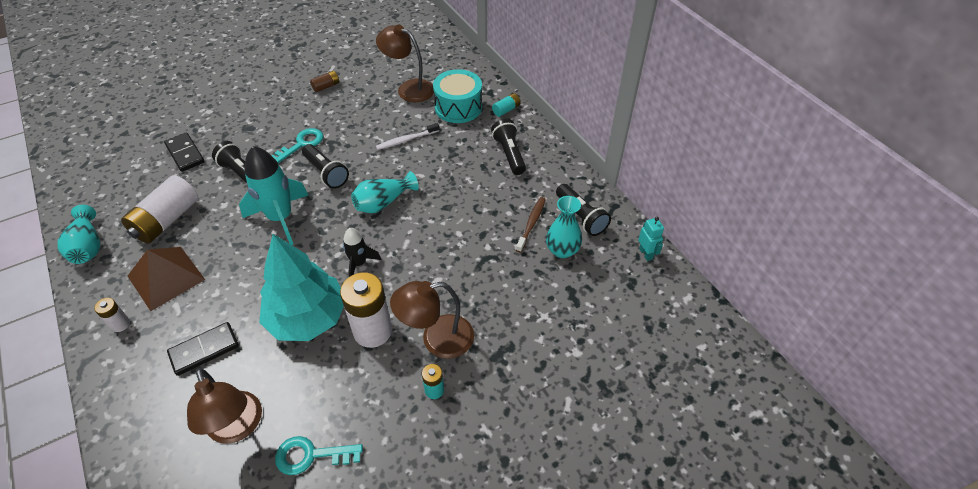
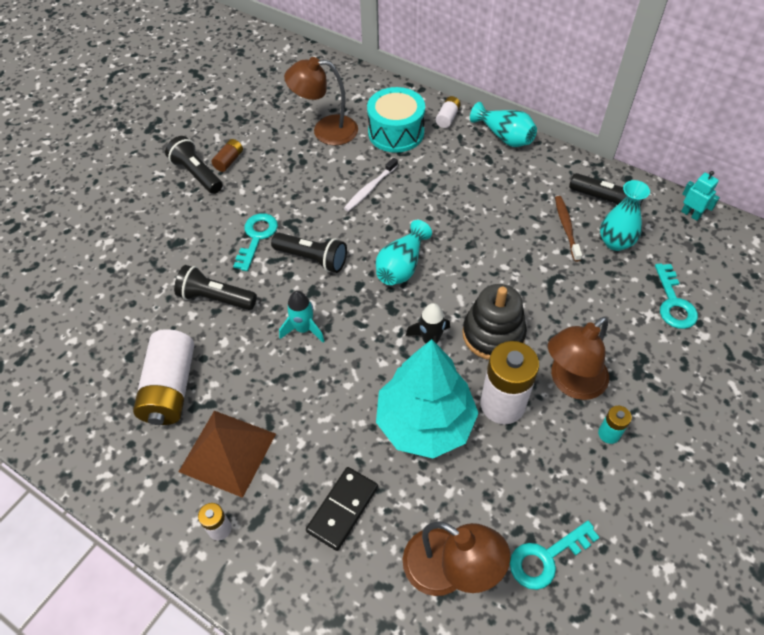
camera: 25 degrees left, 5 degrees up
turquoise vase [57,205,101,264] -> turquoise vase moved to [470,102,537,147]
black domino [164,132,205,172] -> none
turquoise rocket [239,146,309,245] -> turquoise rocket [279,291,324,343], size x0.54
black flashlight [491,119,526,175] -> black flashlight moved to [165,136,223,194]
turquoise battery [492,93,520,117] -> white battery [436,96,461,128]
none -> black stacking toy [462,284,527,360]
none -> turquoise key [655,263,698,329]

